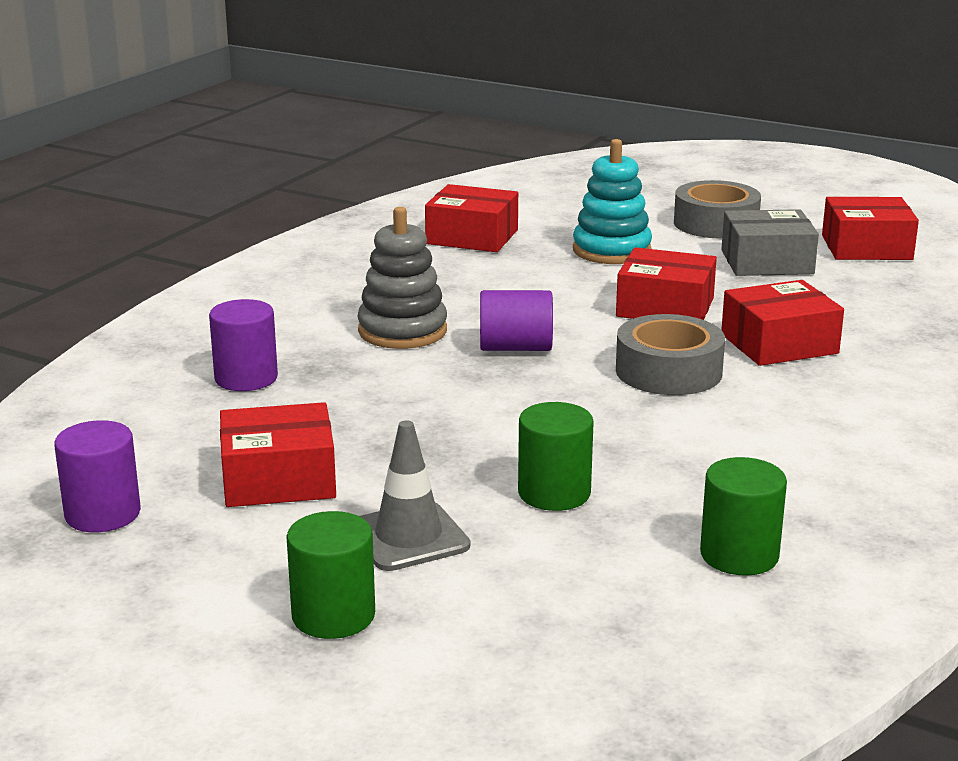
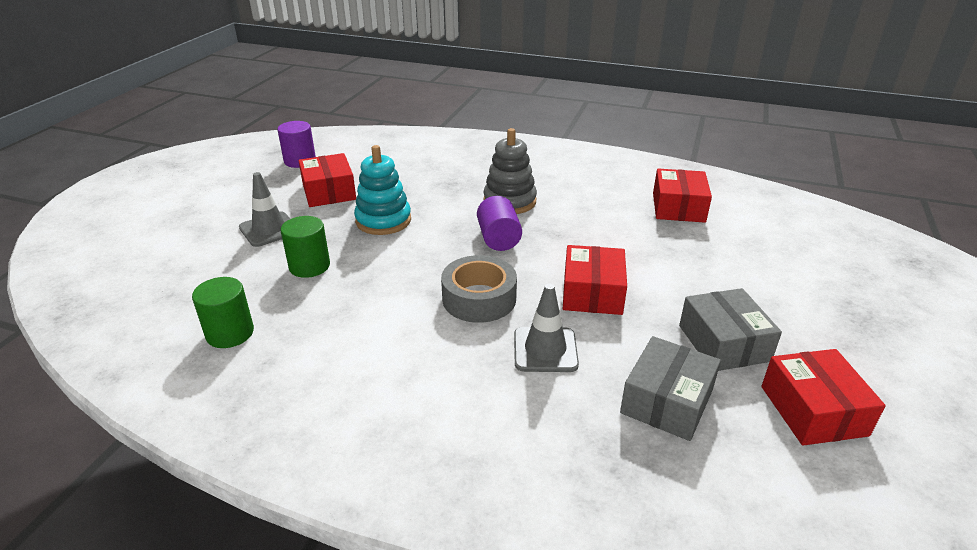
camera: 80 degrees right, 10 degrees up
purple cylinder [209,299,278,391] -> none
green cylinder [286,511,375,639] -> none
turquoise stacking toy [573,139,652,264] -> turquoise stacking toy moved to [354,145,411,235]
grey tape [674,180,761,239] -> none
red box [721,280,844,366] -> grey traffic cone [514,284,579,372]
none -> grey box [620,336,721,441]

